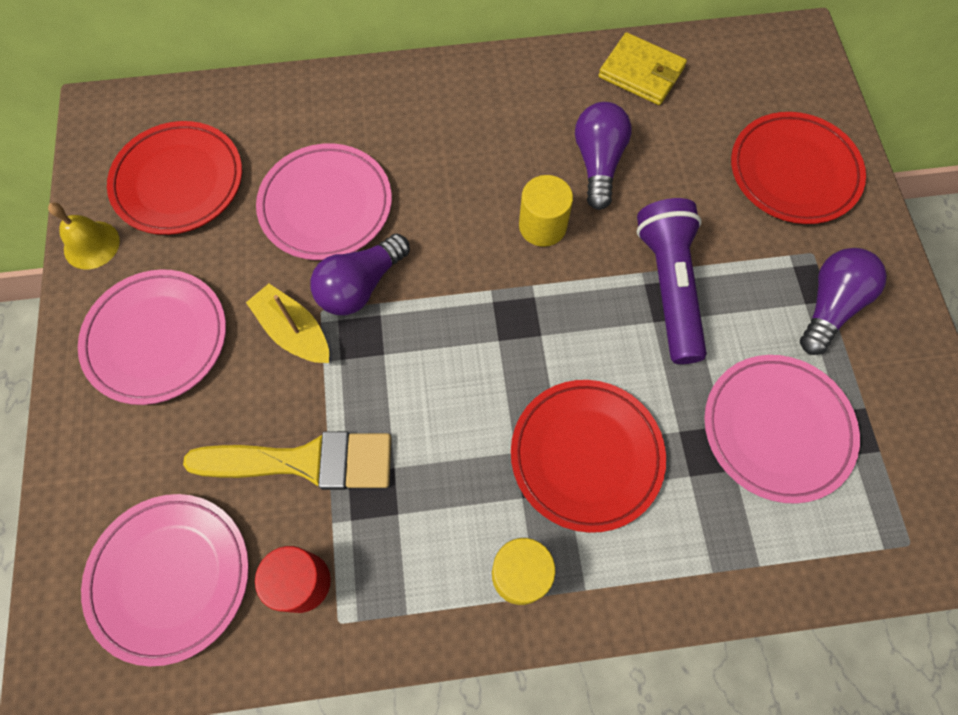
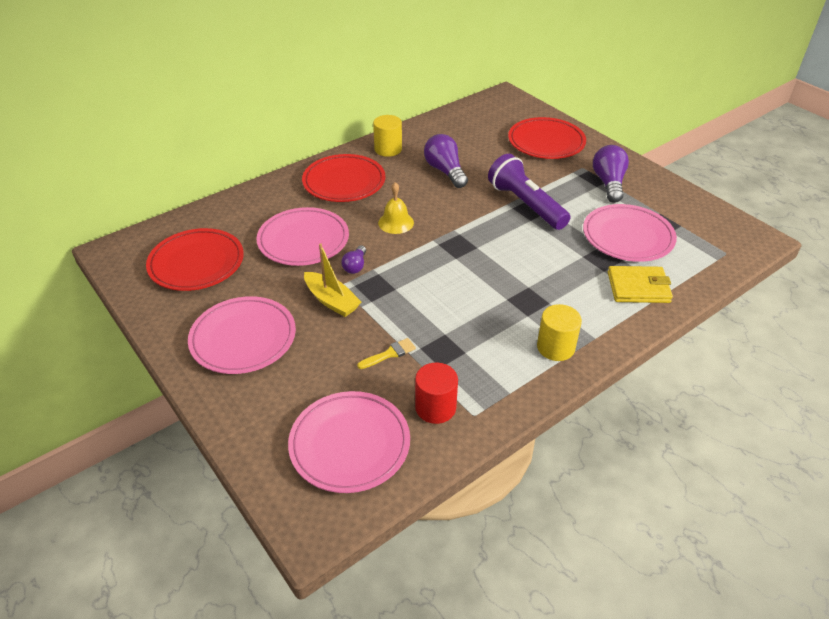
camera: 30 degrees left, 25 degrees down
yellow bell [48,203,120,269] -> yellow bell moved to [378,182,414,234]
yellow brush [183,431,391,490] -> yellow brush [357,338,416,369], size x0.43
yellow boat [246,284,329,363] -> yellow boat turned 150 degrees counterclockwise [304,244,361,317]
purple light bulb [311,234,410,315] -> purple light bulb [341,245,366,274], size x0.56
red plate [511,380,666,533] -> red plate moved to [302,154,385,202]
yellow cylinder [519,175,573,247] -> yellow cylinder moved to [373,115,402,157]
yellow wallet [599,32,687,105] -> yellow wallet moved to [608,266,673,303]

